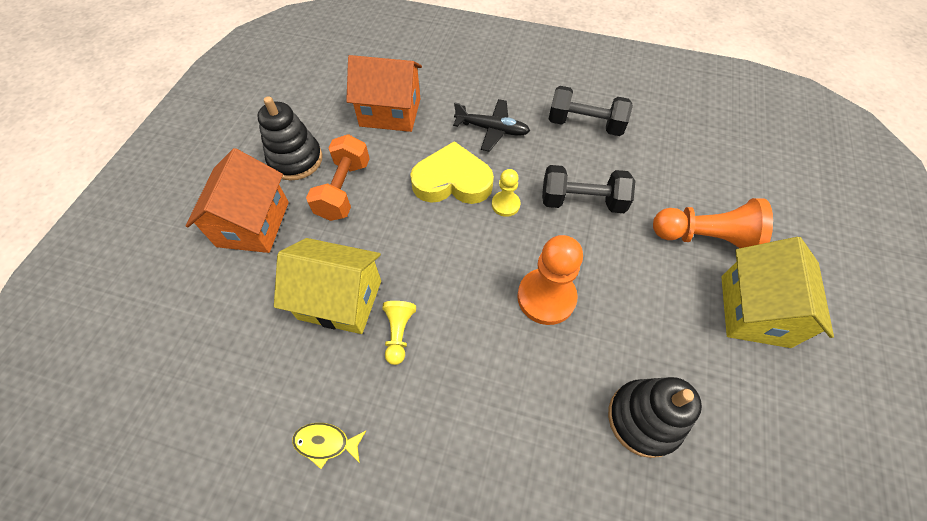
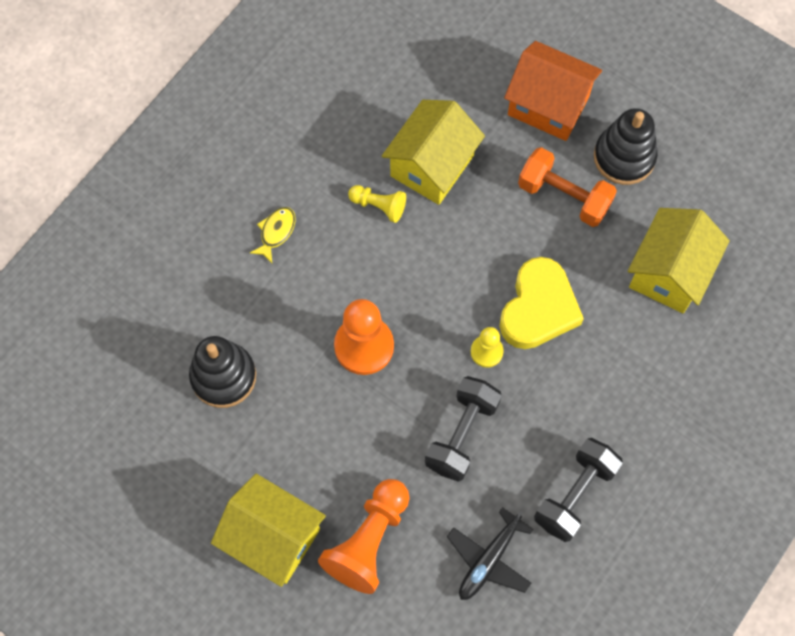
camera: 110 degrees right, 10 degrees up
yellow fish [292,423,366,469] -> yellow fish moved to [250,207,296,263]
orange house [346,55,422,132] -> yellow house [628,208,730,313]
black plane [453,99,530,152] -> black plane moved to [447,507,533,600]

